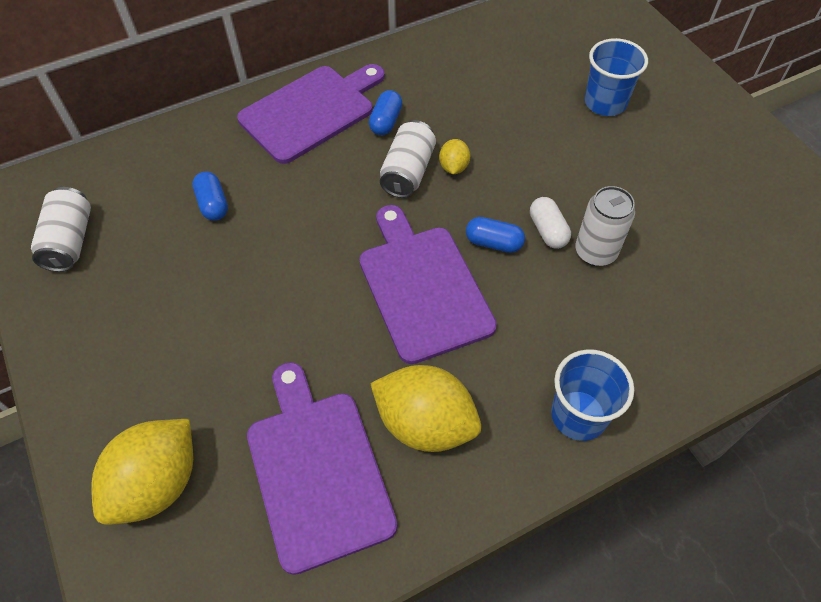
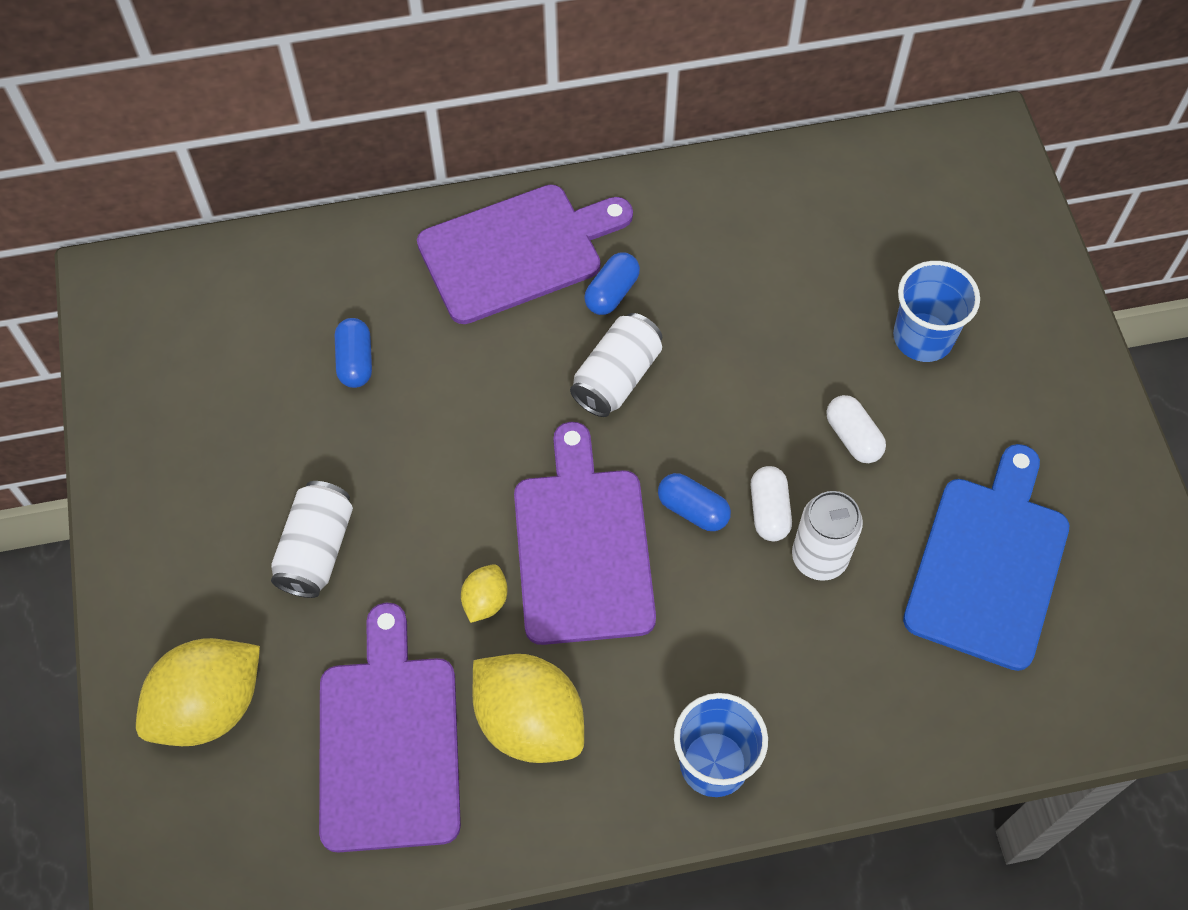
camera: 15 degrees right, 5 degrees up
white can [31,187,91,272] -> white can moved to [271,481,353,598]
yellow lemon [439,139,470,174] -> yellow lemon moved to [461,564,507,623]
none -> white capsule [826,395,886,463]
none -> blue cutting board [903,444,1069,671]

